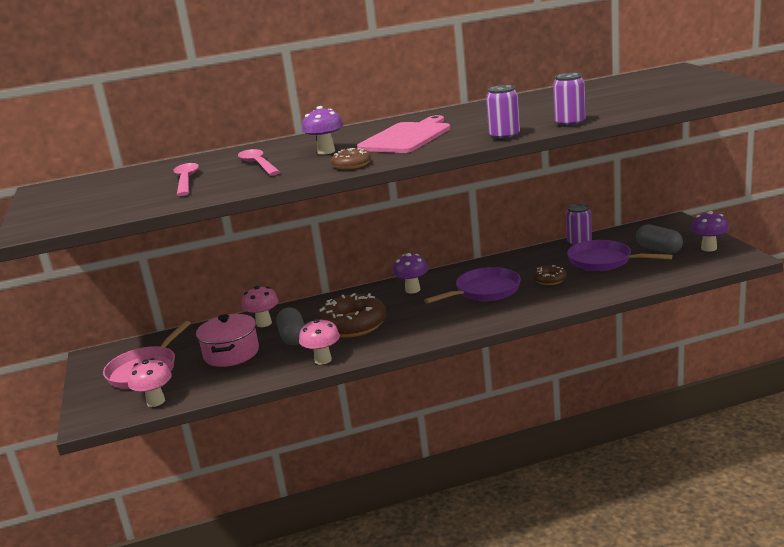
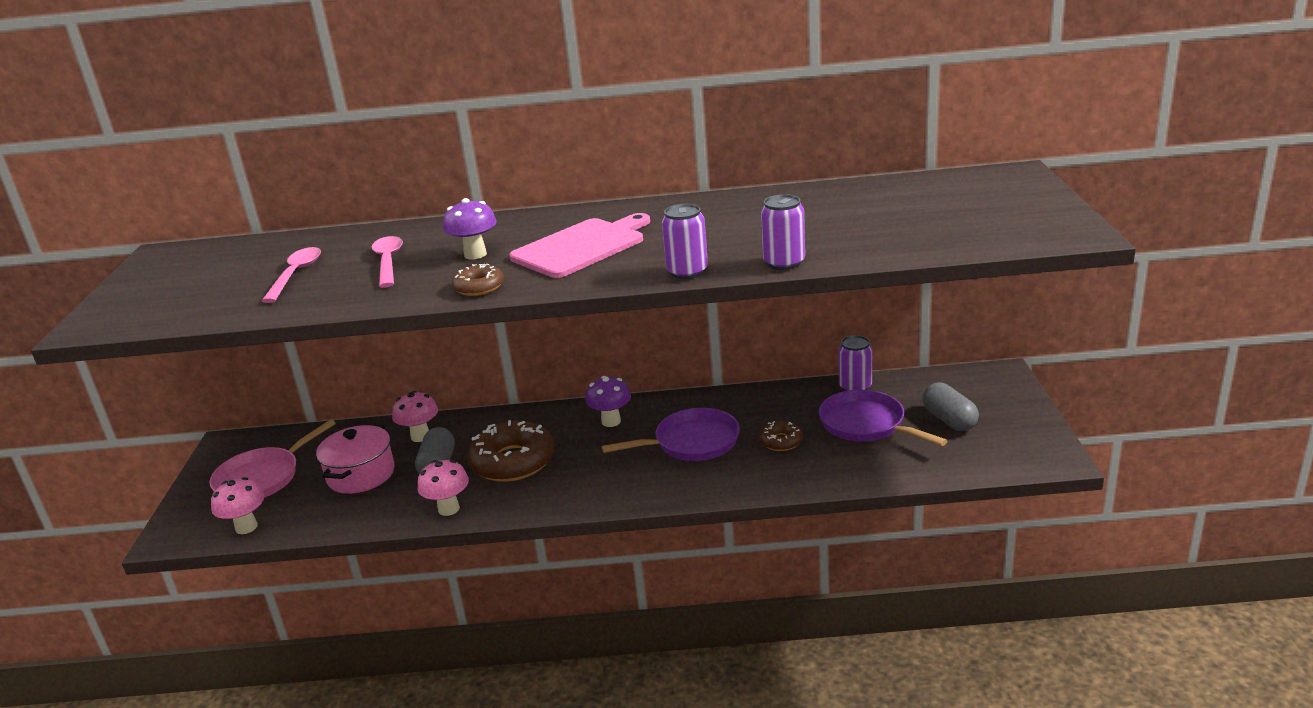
camera: 15 degrees right, 5 degrees up
purple mushroom [691,211,729,252] -> none

